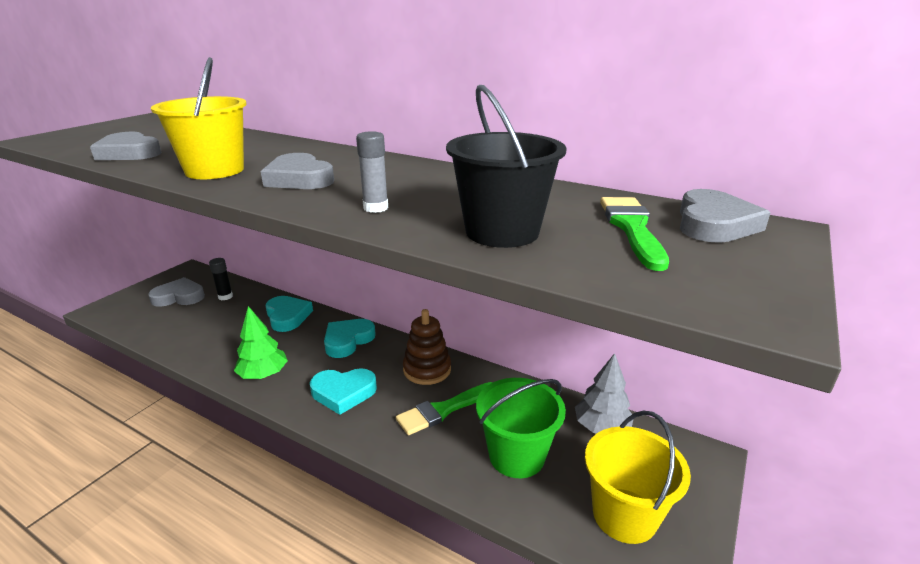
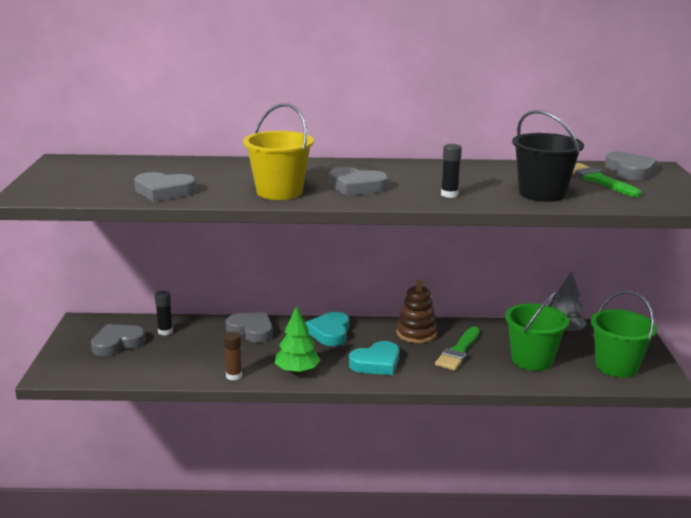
camera: 30 degrees left, 5 degrees down
turquoise heart [266,296,313,332] -> grey heart [226,312,273,343]
grey glue stick [356,131,388,213] -> black glue stick [441,144,462,198]
yellow bucket [585,410,691,544] -> green bucket [591,291,657,378]
none -> brown glue stick [224,332,242,381]

